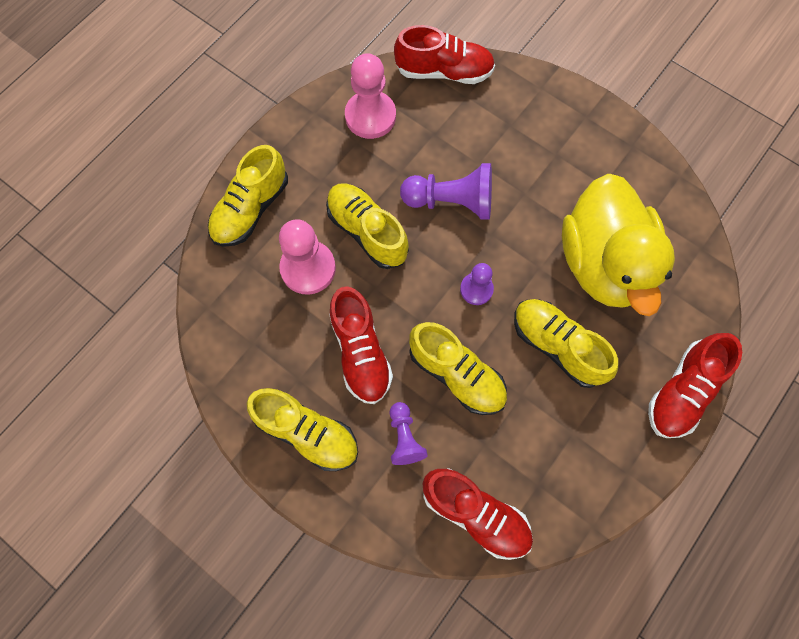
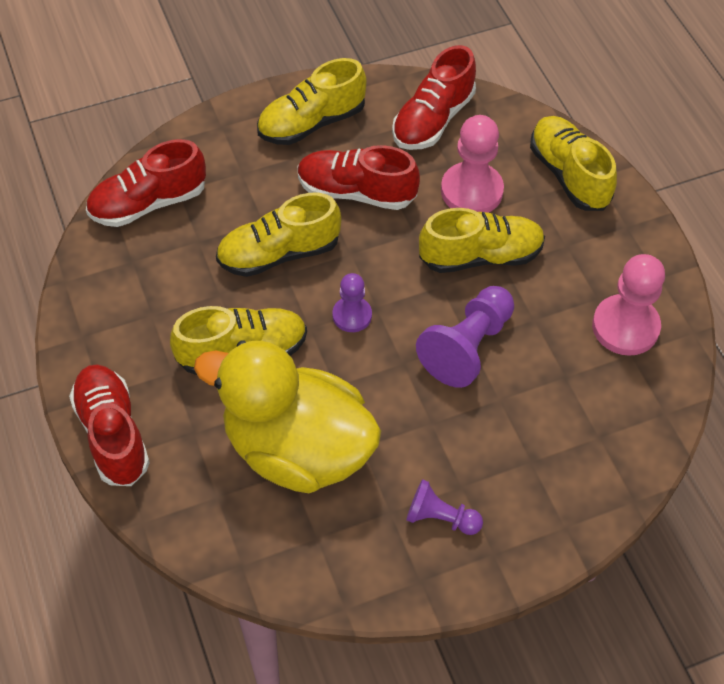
camera: 120 degrees right, 15 degrees down
purple pawn [389,402,428,465] -> purple pawn moved to [406,479,483,535]
red shoe [394,25,495,84] -> red shoe moved to [392,45,476,150]

